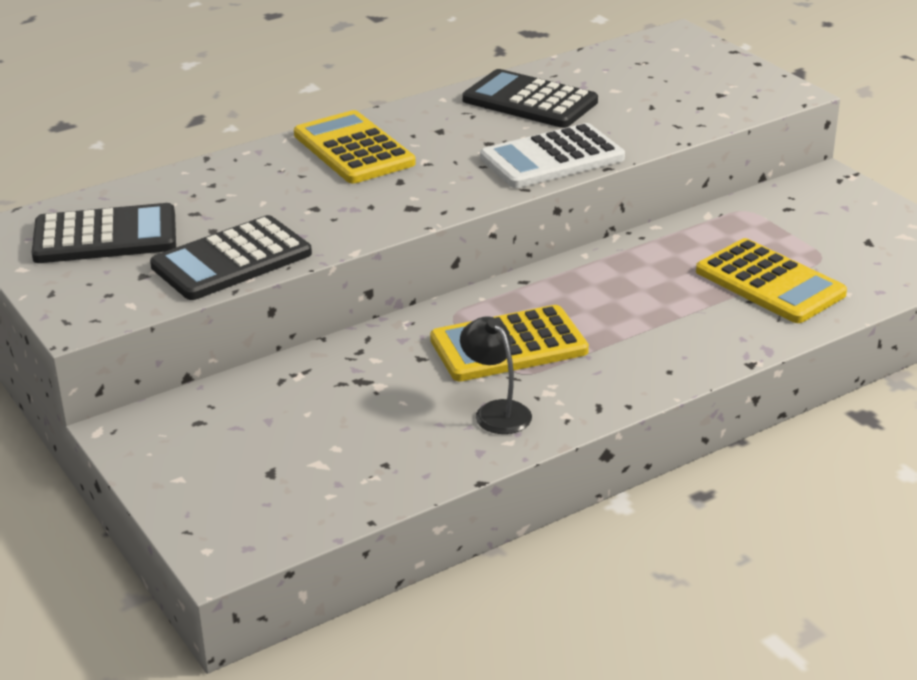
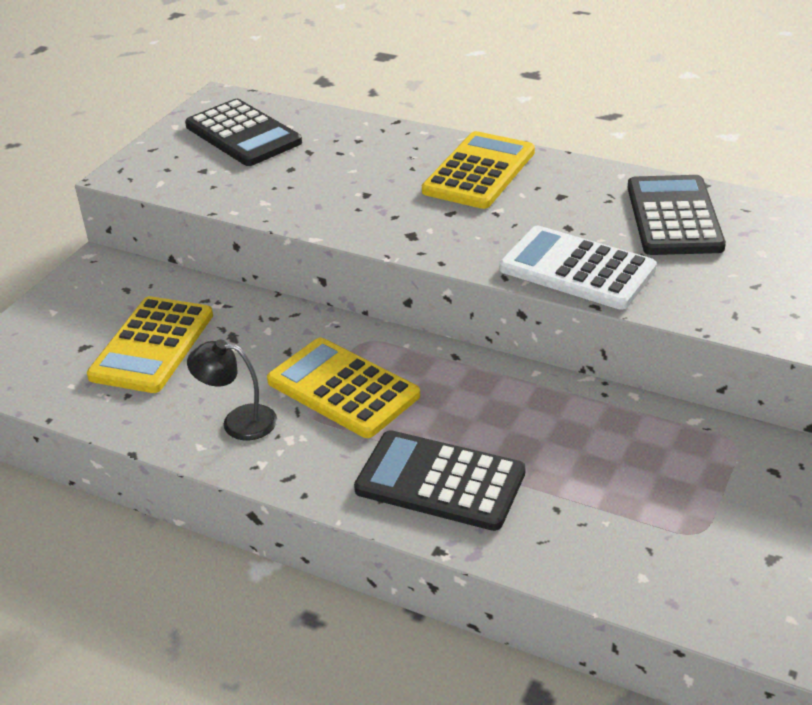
camera: 60 degrees right, 5 degrees up
black calculator [150,215,312,300] -> black calculator moved to [354,430,526,531]
black lamp [460,317,532,434] -> black lamp turned 105 degrees counterclockwise [187,339,277,440]
yellow calculator [696,238,847,323] -> yellow calculator moved to [87,296,213,393]

